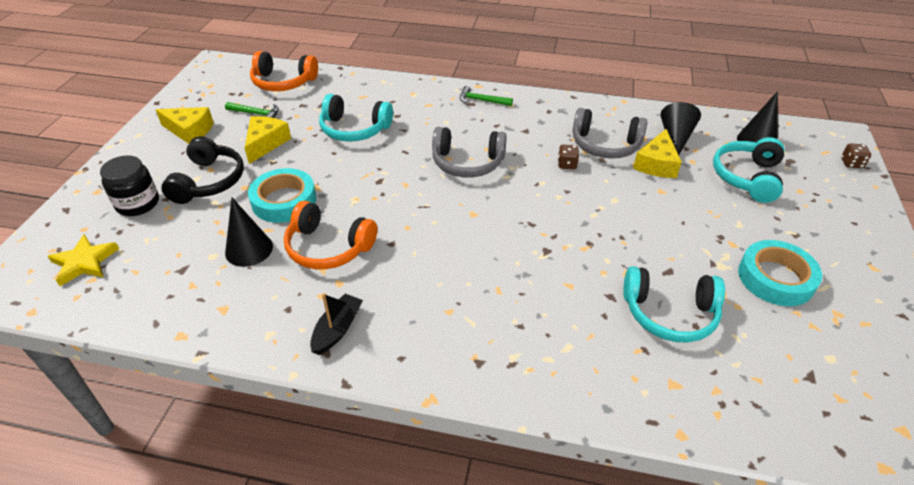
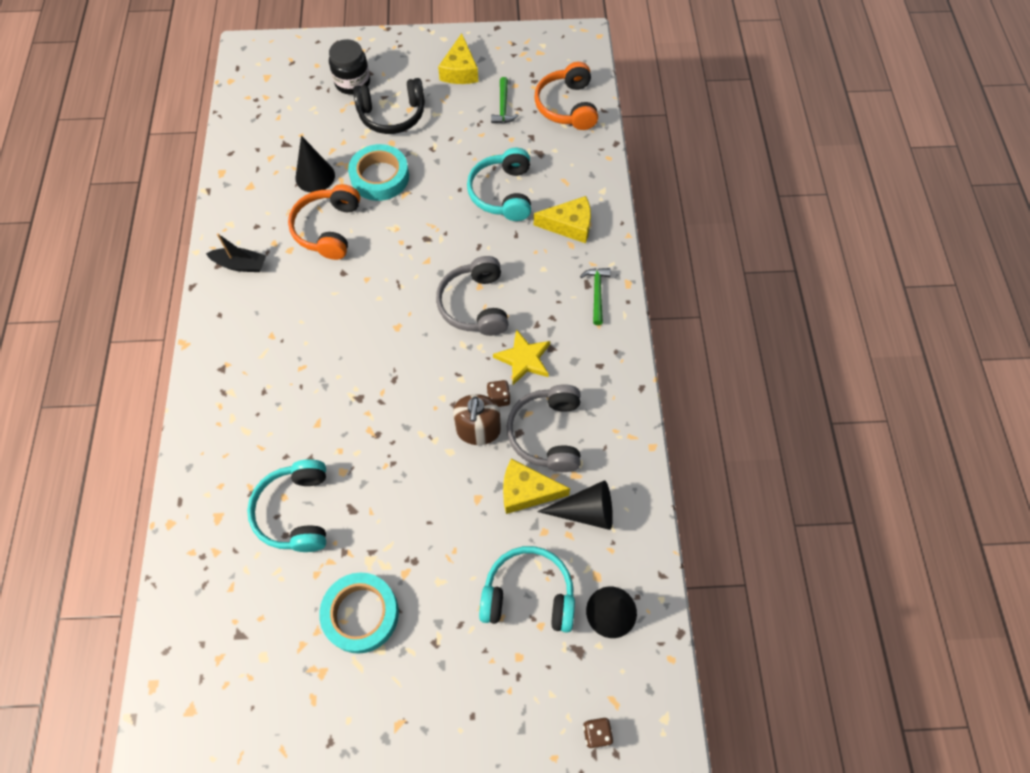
camera: 75 degrees right, 20 degrees up
yellow star [48,234,119,286] -> yellow star moved to [493,329,550,385]
yellow cheese [245,116,291,164] -> yellow cheese moved to [534,196,591,243]
none -> brown soap dispenser [453,394,501,445]

